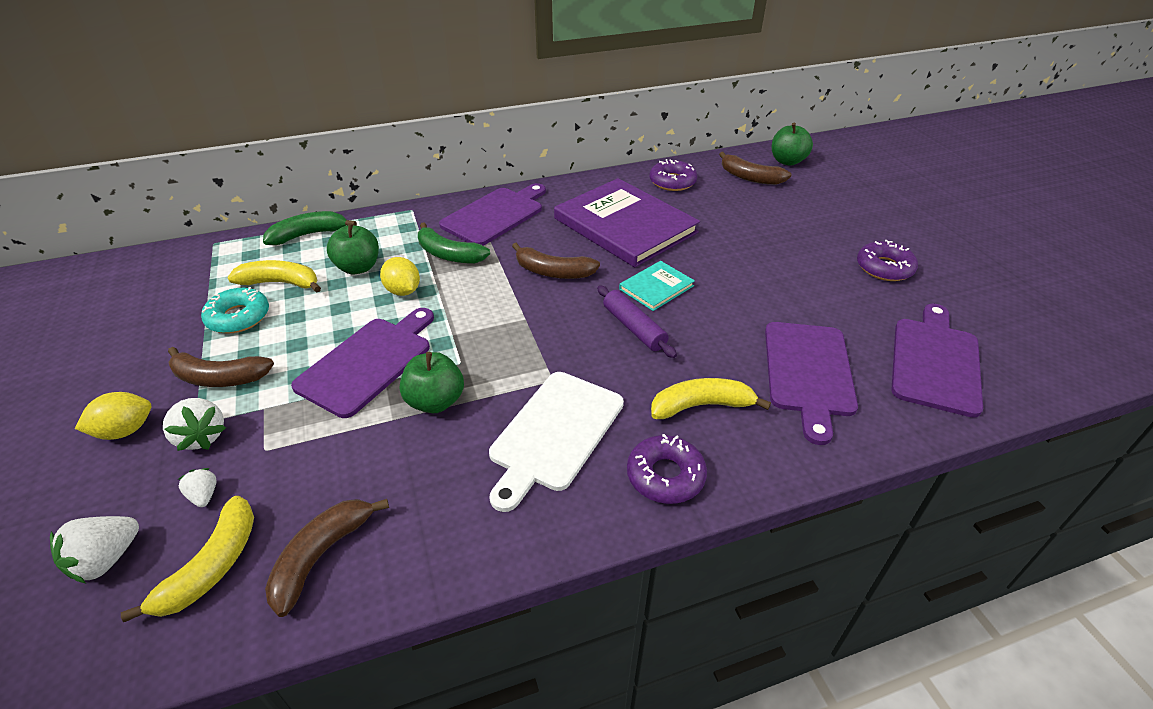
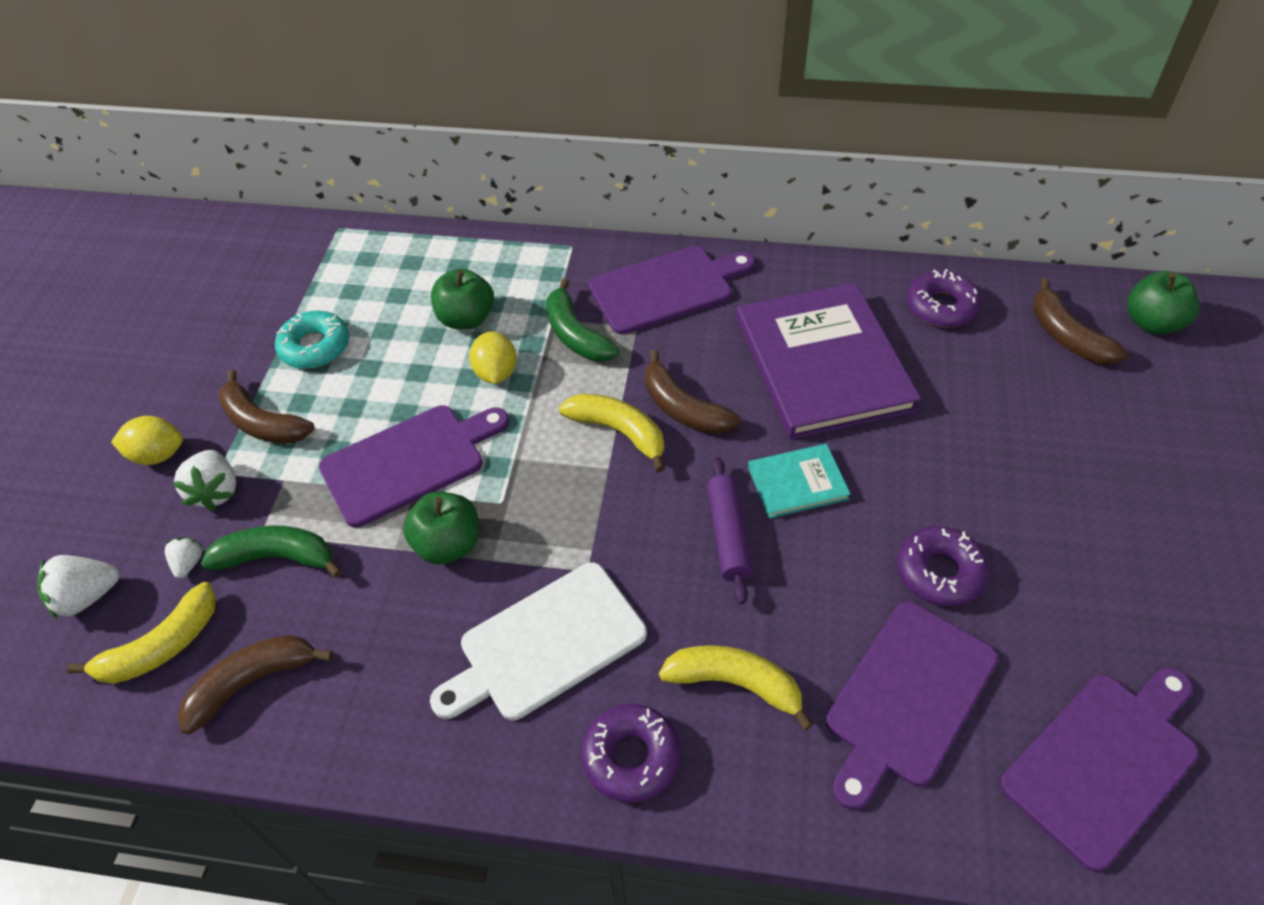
camera: 30 degrees right, 10 degrees up
yellow banana [227,260,321,292] -> yellow banana moved to [559,394,665,472]
green banana [263,211,357,245] -> green banana moved to [201,525,342,578]
purple donut [857,240,918,281] -> purple donut moved to [897,526,989,606]

